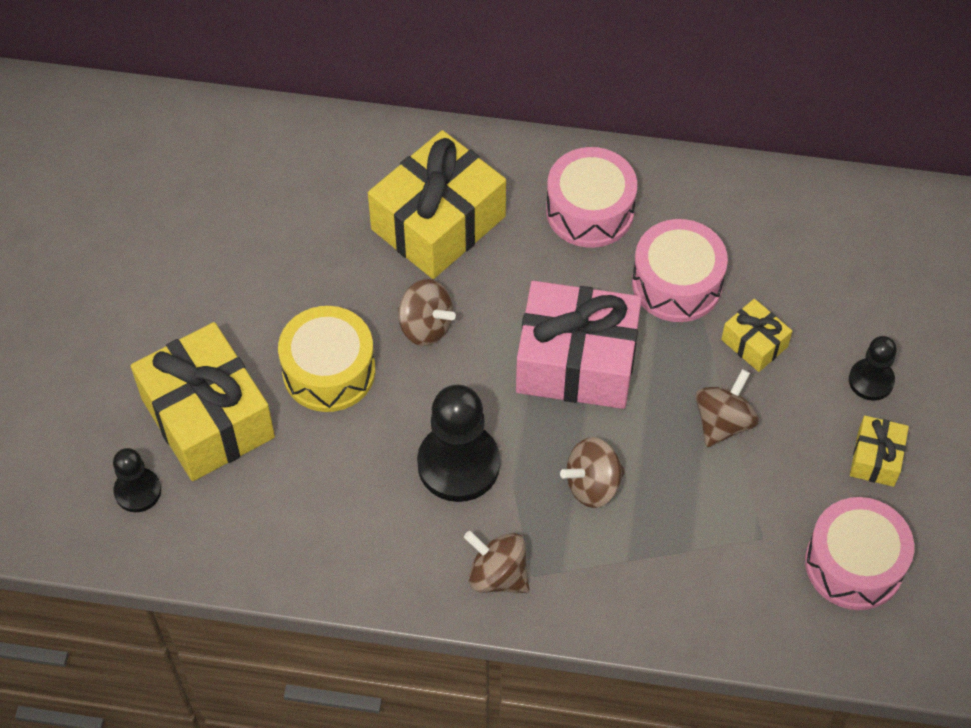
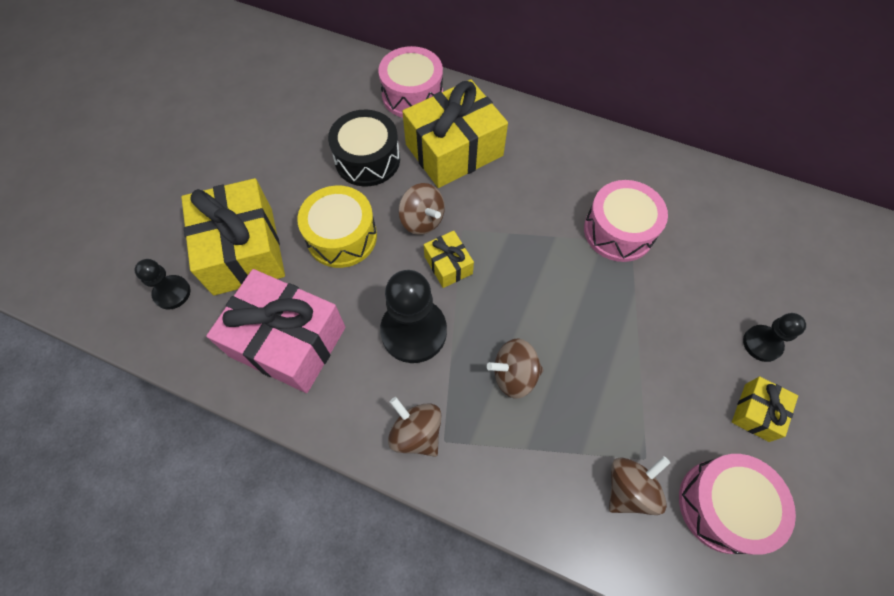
camera: 15 degrees right, 5 degrees up
pink gift [516,281,642,409] -> pink gift moved to [206,269,345,393]
pink drum [546,147,637,248] -> pink drum moved to [378,46,443,118]
brown spinning top [695,369,759,447] -> brown spinning top moved to [609,456,670,515]
yellow gift [721,299,792,372] -> yellow gift moved to [424,231,474,288]
none -> black drum [328,110,400,187]

